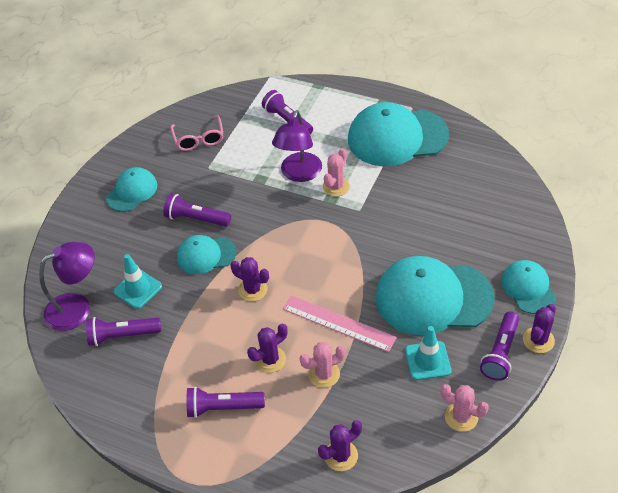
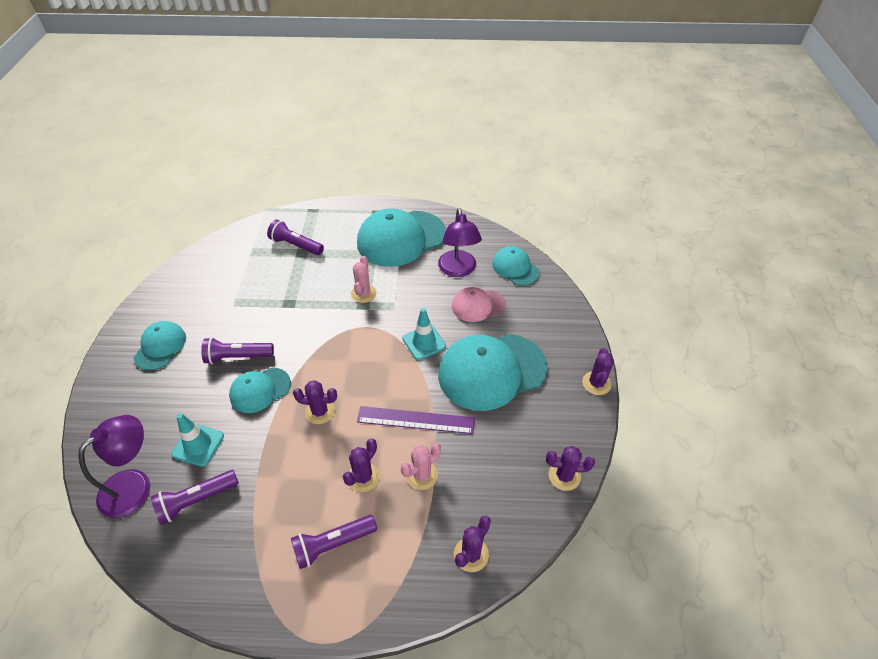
camera: 25 degrees left, 0 degrees up
pink glasses [170,115,224,151] -> none
purple lamp [272,110,322,182] -> purple lamp moved to [438,208,482,277]
pink ruler [283,296,397,352] -> purple ruler [357,406,475,434]
turquoise traffic cone [405,326,451,380] -> turquoise traffic cone moved to [402,308,446,360]
pink cactus [440,384,489,432] -> purple cactus [546,446,595,491]
purple flashlight [480,311,519,381] -> none
turquoise cap [501,260,556,314] -> turquoise cap moved to [492,246,540,286]
none -> pink cap [452,287,506,322]

